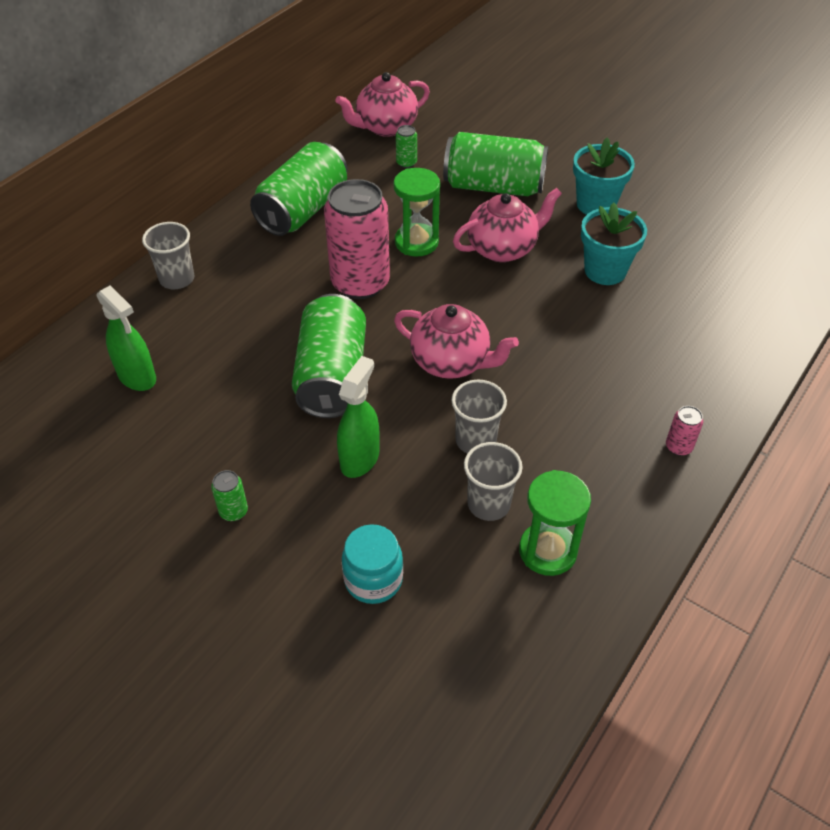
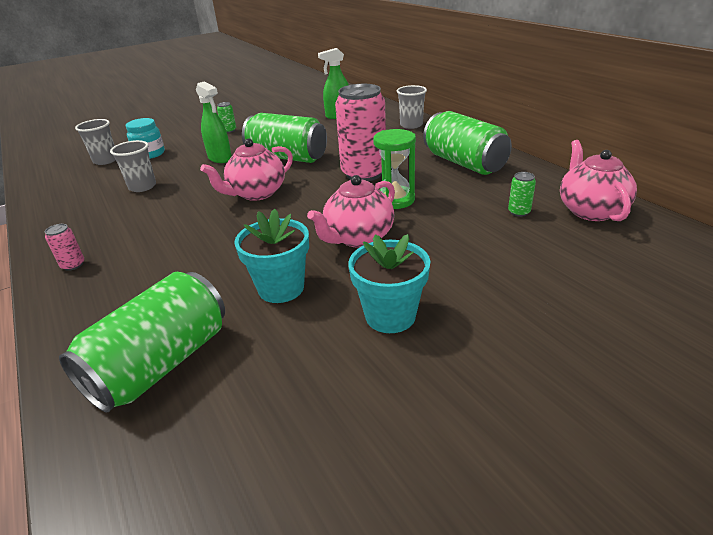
camera: 115 degrees right, 15 degrees down
green can [443,132,548,196] -> green can moved to [59,272,225,413]
grey cup [452,380,507,453] -> grey cup moved to [75,119,115,165]
pink teapot [453,188,562,262] -> pink teapot turned 45 degrees clockwise [307,175,395,248]
green hourglass [519,470,591,576] -> none

